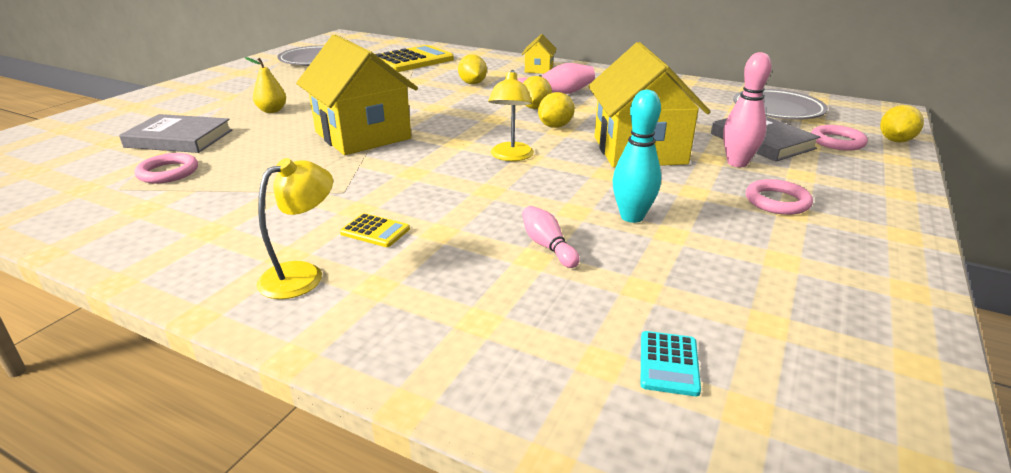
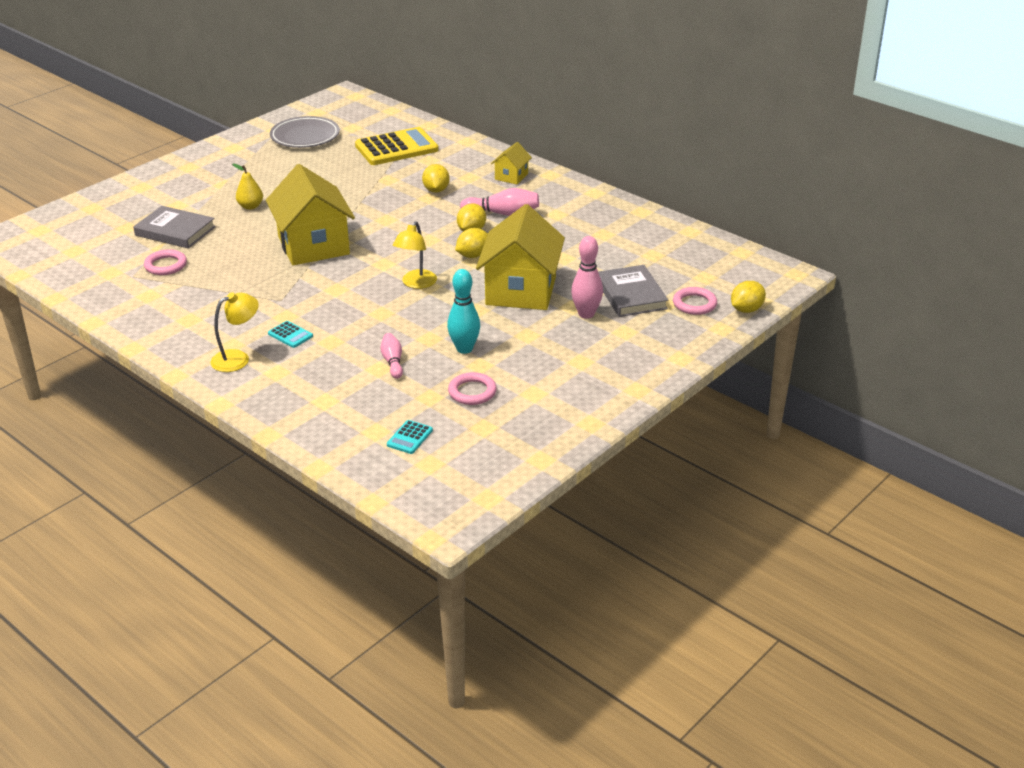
camera: 15 degrees right, 5 degrees up
yellow calculator [340,213,410,247] -> turquoise calculator [268,321,313,348]
grey plate [733,89,828,119] -> none
pink ring [746,179,813,215] -> pink ring moved to [448,372,497,405]

